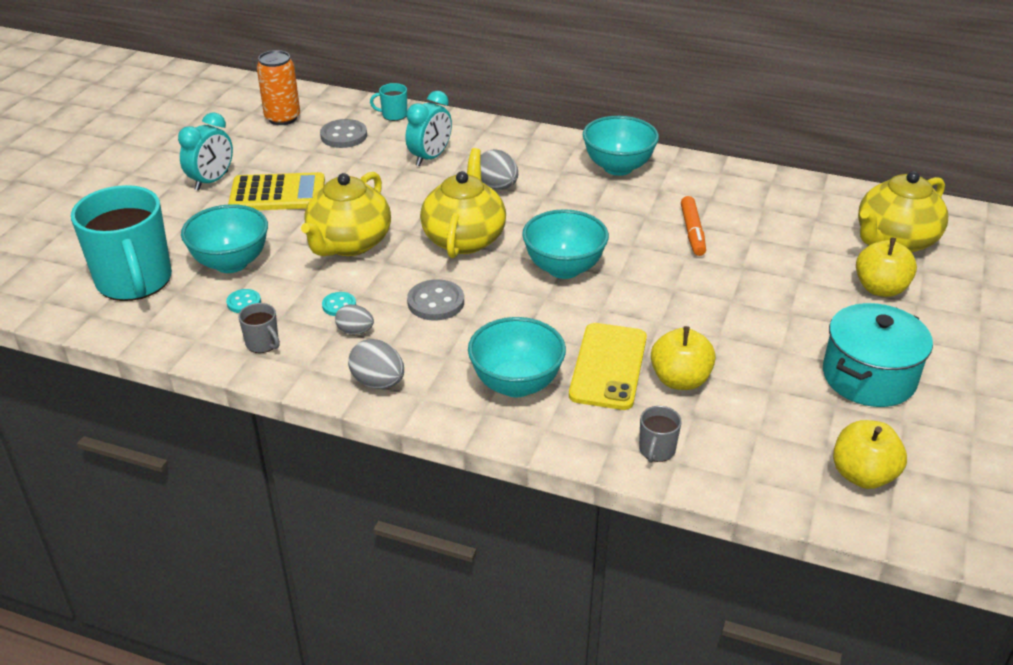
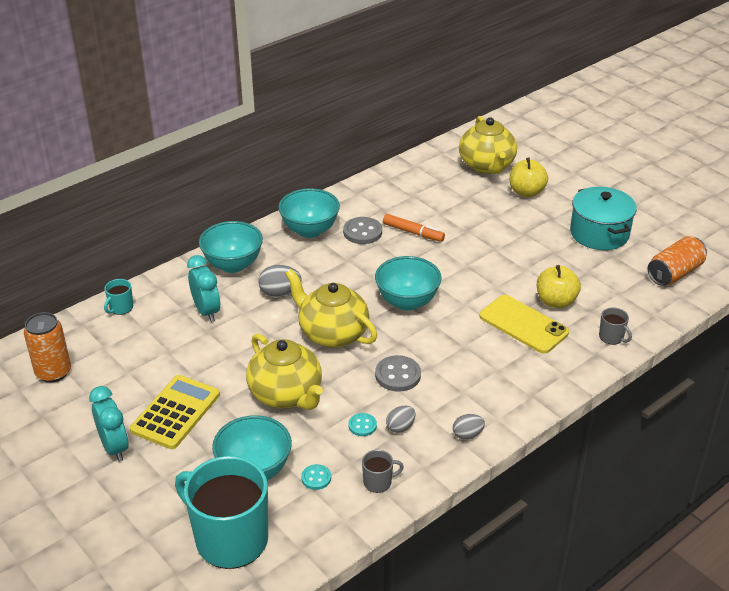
camera: 60 degrees left, 0 degrees up
turquoise mug [71,185,172,301] -> turquoise mug turned 150 degrees counterclockwise [175,456,268,569]
grey button [320,119,367,148] -> grey button moved to [343,217,382,244]
grey egg [348,339,404,389] -> grey egg [453,414,485,440], size x0.67
turquoise bowl [468,317,566,397] -> turquoise bowl moved to [199,221,263,273]
yellow apple [833,420,907,489] -> orange can [648,236,707,286]

